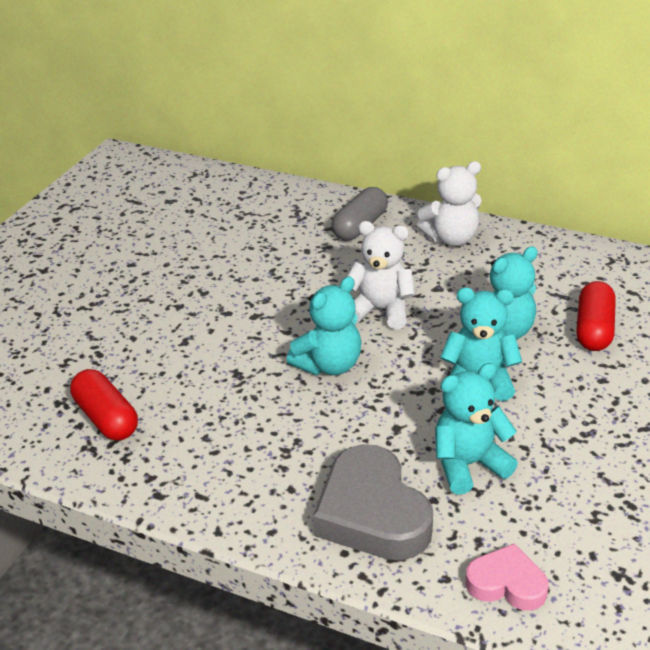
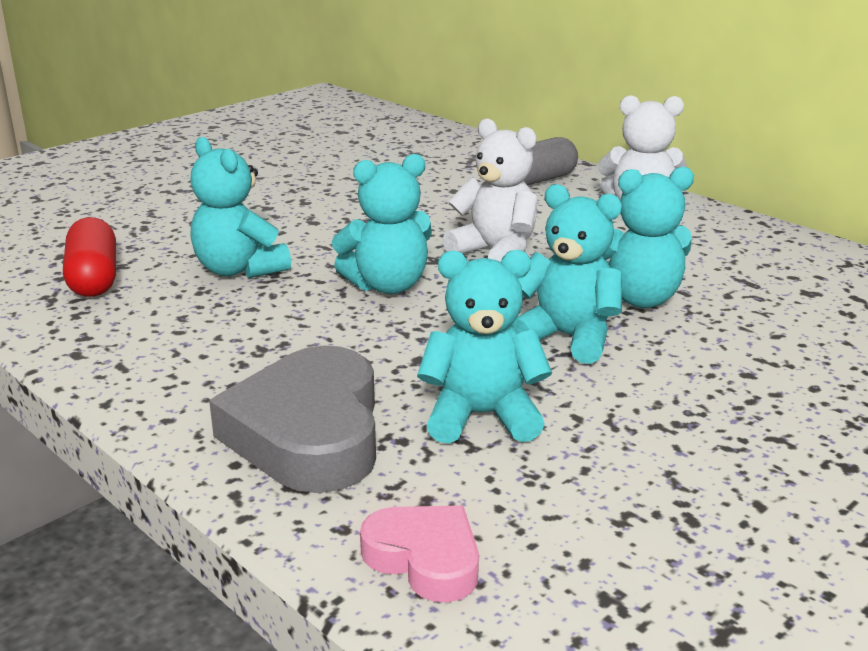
camera: 20 degrees right, 10 degrees down
red capsule [576,281,616,351] -> none
none -> turquoise teddy bear [191,137,291,278]

